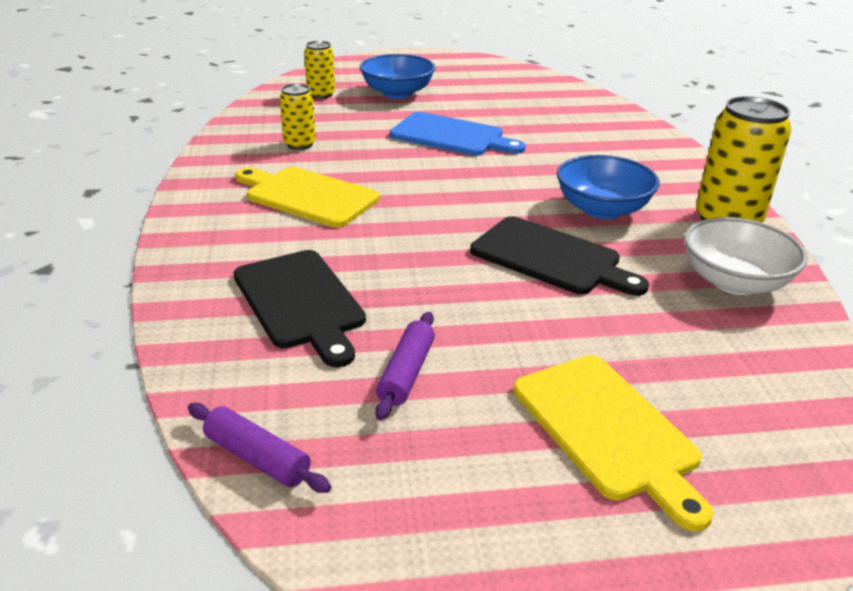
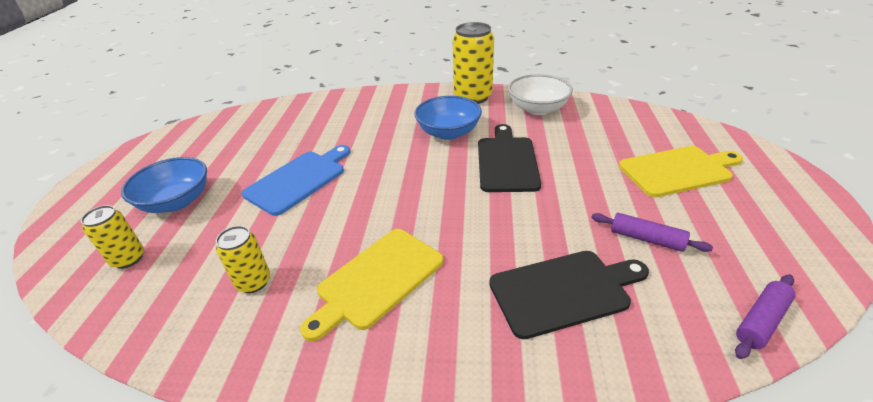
camera: 75 degrees left, 5 degrees up
black cutting board [470,216,649,296] -> black cutting board turned 45 degrees counterclockwise [478,124,541,192]

